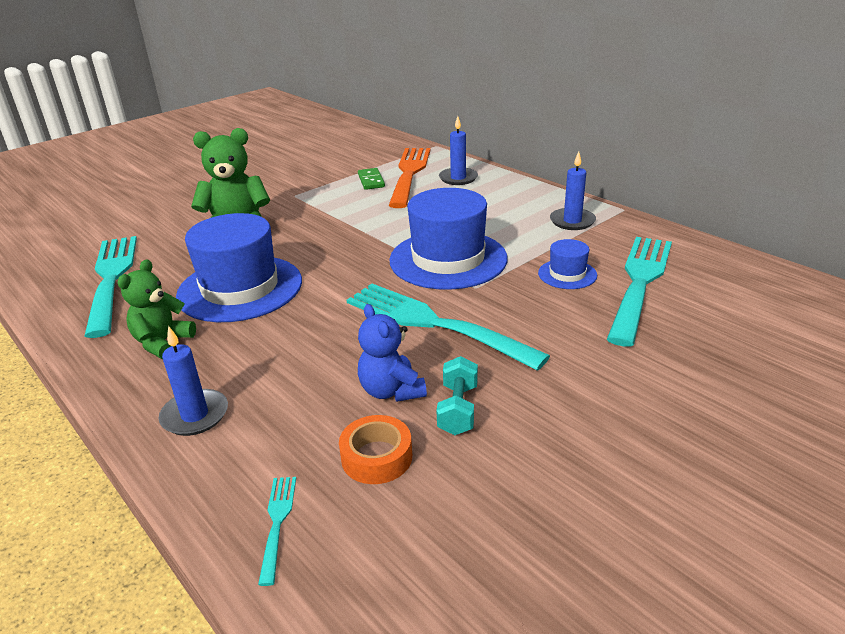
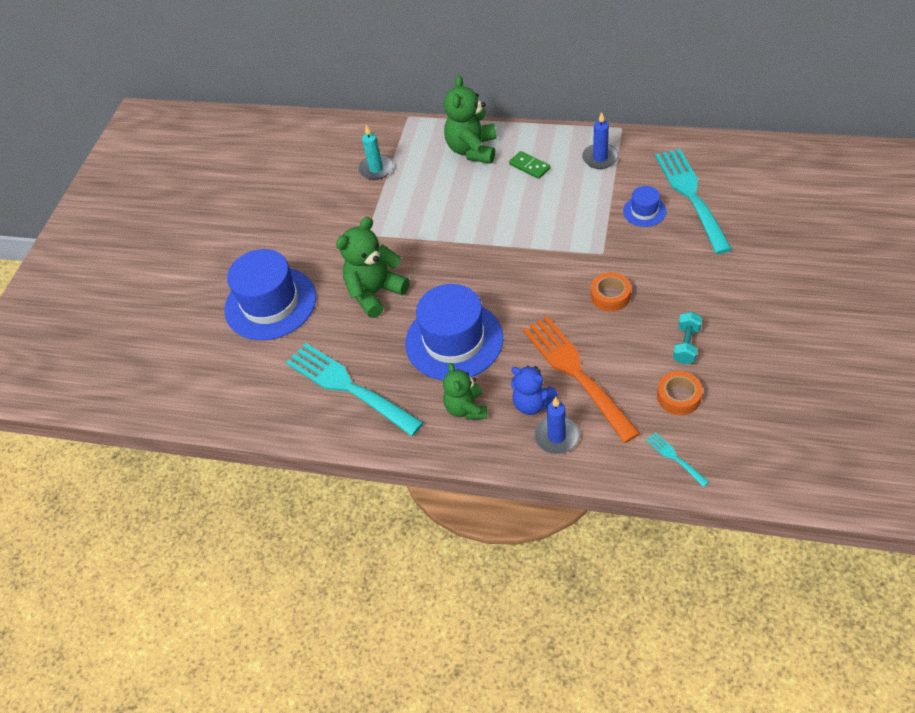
camera: 30 degrees left, 20 degrees up
turquoise fork [347,284,550,371] -> orange tape [591,272,631,312]
green domino [358,168,385,190] -> green domino moved to [509,151,550,179]
blue teddy bear [358,304,427,402] -> blue teddy bear moved to [511,366,558,415]
orange fork [389,148,431,208] -> orange fork moved to [523,316,640,443]
blue hat [389,188,508,290] -> blue hat moved to [225,249,316,340]
turquoise dumbbell [437,356,478,435] -> turquoise dumbbell turned 45 degrees clockwise [673,312,702,364]
blue candle [439,116,478,185] -> green teddy bear [444,75,497,164]
none -> turquoise candle [358,125,393,180]

